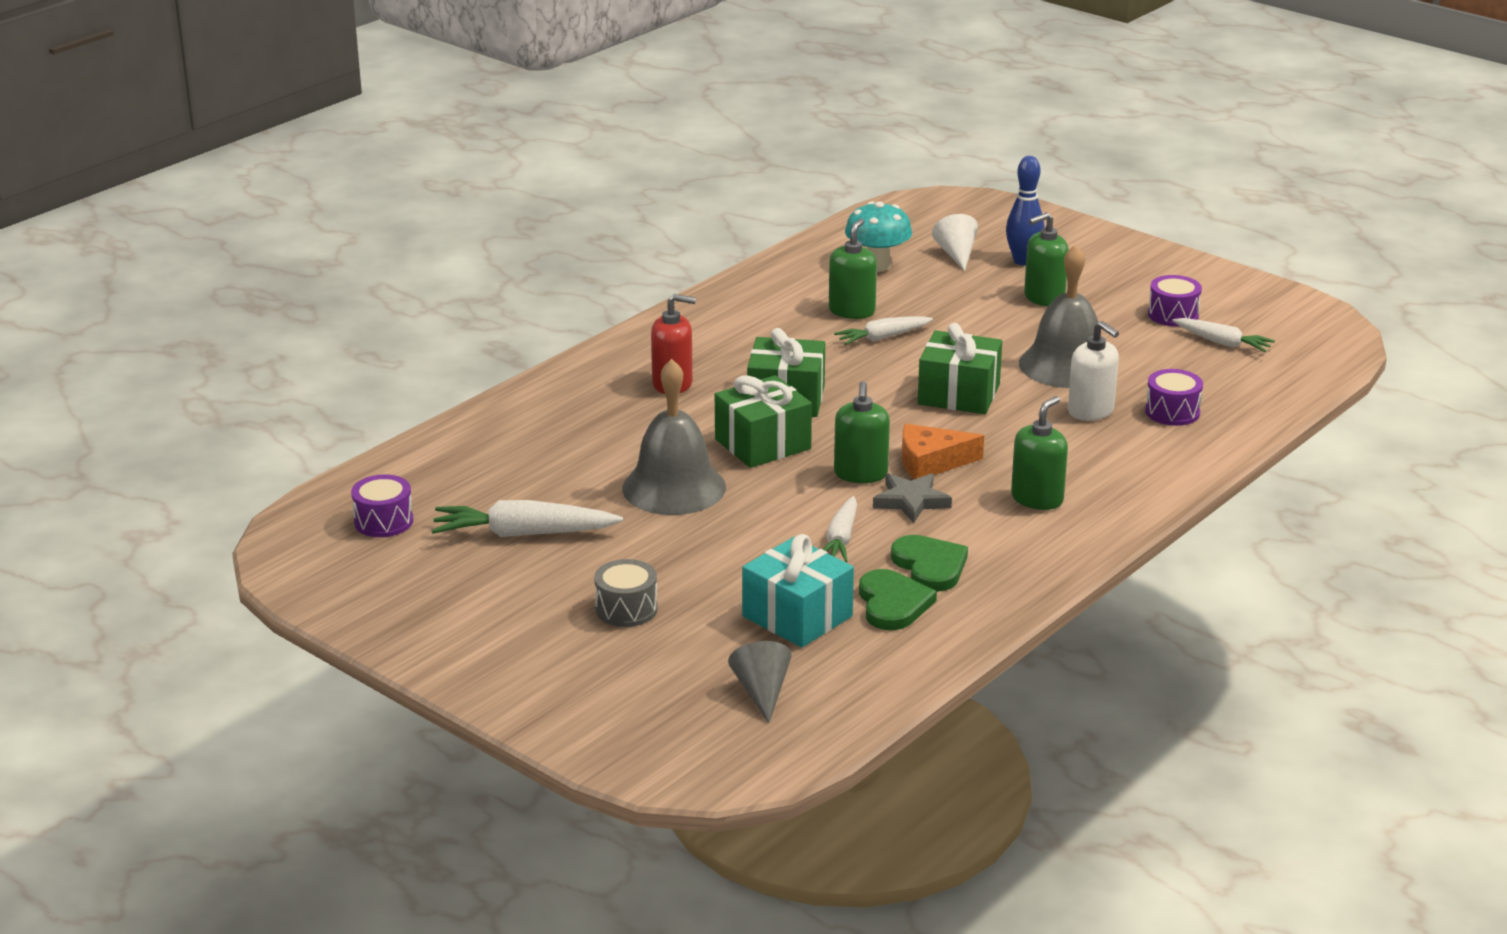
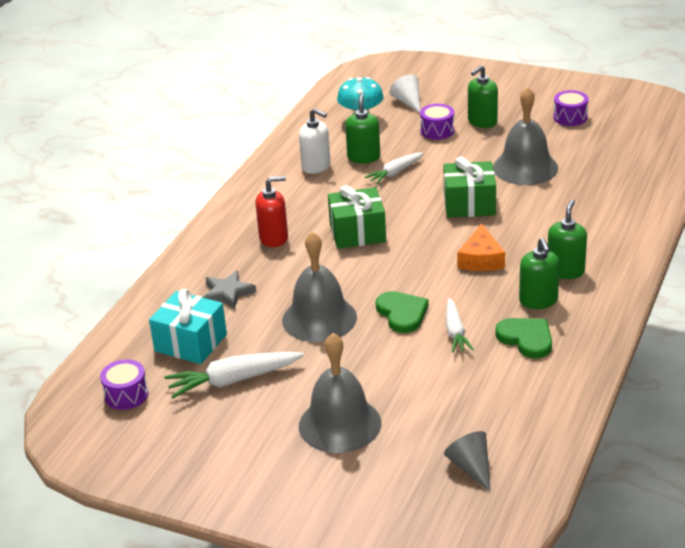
camera: 15 degrees left, 5 degrees up
grey drum [594,559,658,627] -> grey bell [299,333,381,453]
green gift [715,375,812,468] -> none
turquoise gift [742,534,854,647] -> turquoise gift moved to [149,289,227,364]
green soap dispenser [834,381,890,483] -> green soap dispenser moved to [519,238,560,309]
green heart [859,569,937,630] -> green heart moved to [376,291,429,333]
grey star [873,473,952,523] -> grey star moved to [203,270,256,309]
orange cheese [902,424,984,479] -> orange cheese turned 60 degrees counterclockwise [457,223,505,271]
blue bowling pin [1006,156,1044,266] -> none
white soap dispenser [1068,321,1119,421] -> white soap dispenser moved to [299,108,331,174]
purple drum [1145,369,1203,426] -> purple drum moved to [420,104,454,140]
white carrot [1172,318,1275,352] -> none

